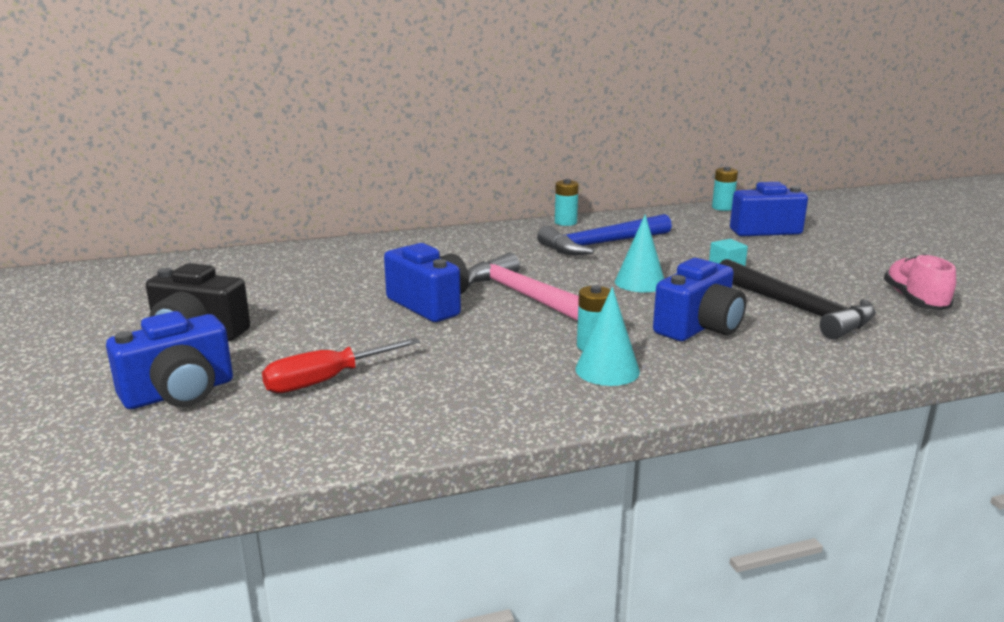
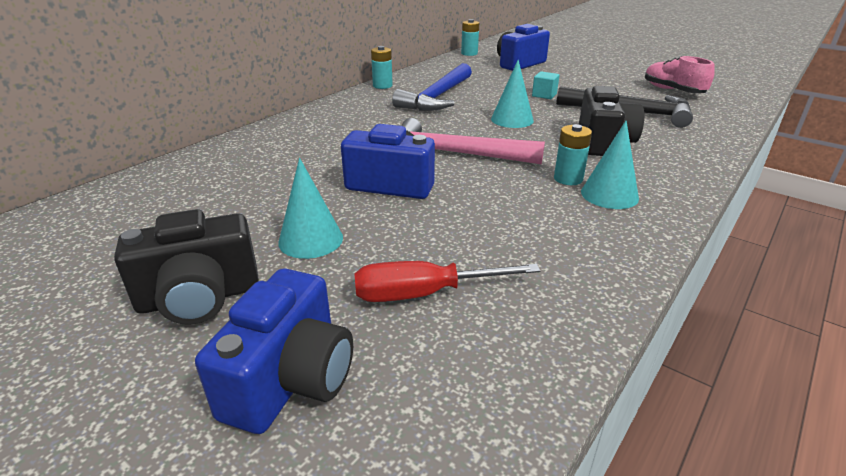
camera: 35 degrees left, 10 degrees up
red screwdriver [262,338,420,393] -> red screwdriver turned 60 degrees clockwise [355,261,540,302]
blue camera [653,258,746,341] -> black camera [579,86,644,156]
none -> turquoise cone [278,158,343,259]

